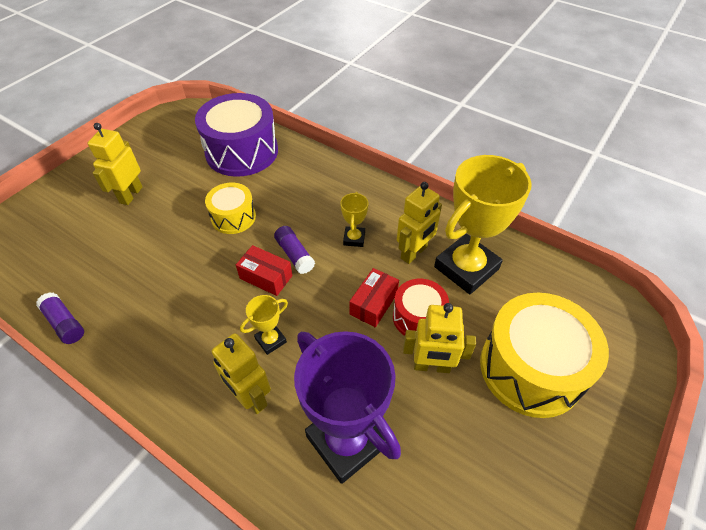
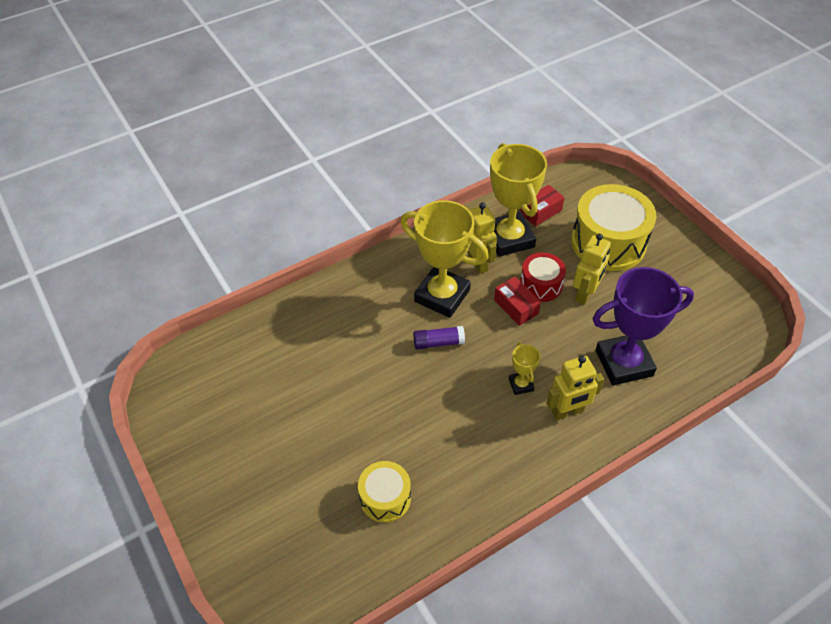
camera: 65 degrees left, 0 degrees up
purple glue stick [36,292,84,344] -> none
yellow robot [88,123,143,205] -> none
purple drum [195,93,278,177] -> none
yellow drum [205,183,256,234] -> yellow drum moved to [358,461,411,523]
red box [236,245,293,296] -> red box moved to [520,185,565,226]
yellow trophy [340,192,368,247] -> yellow trophy [401,200,489,318], size x2.24

